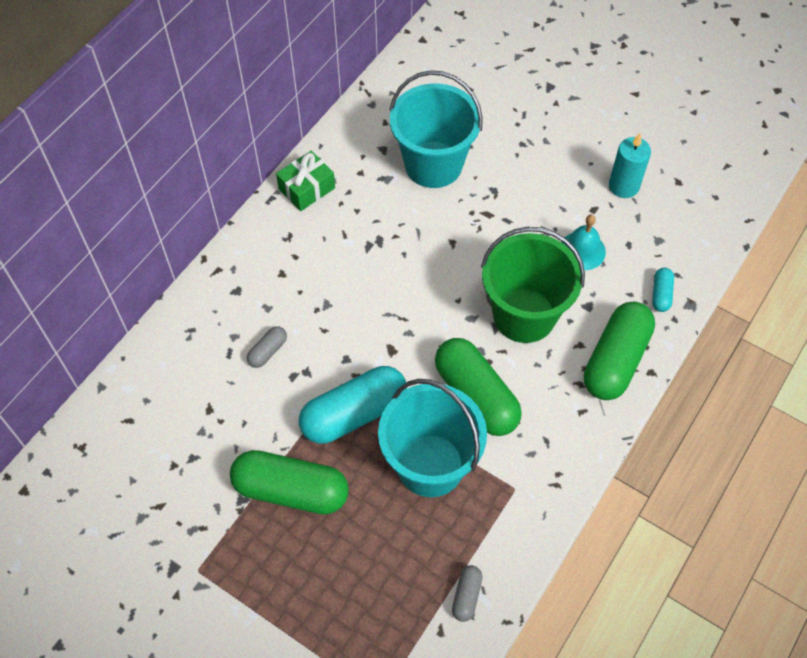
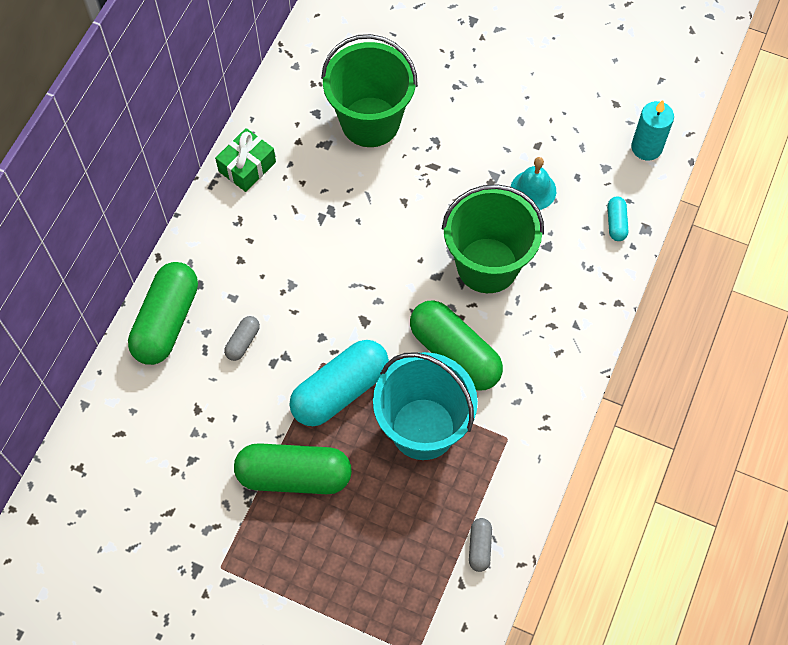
camera: 10 degrees left, 5 degrees up
turquoise bucket [389,70,483,188] -> green bucket [321,34,418,147]
green capsule [584,302,655,400] -> green capsule moved to [128,262,198,365]
turquoise candle [609,133,651,198] -> turquoise candle moved to [631,100,674,160]

